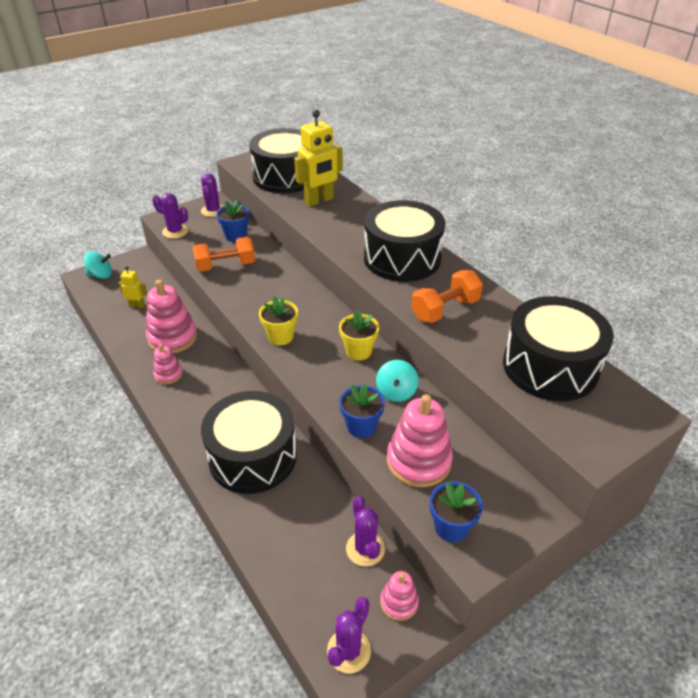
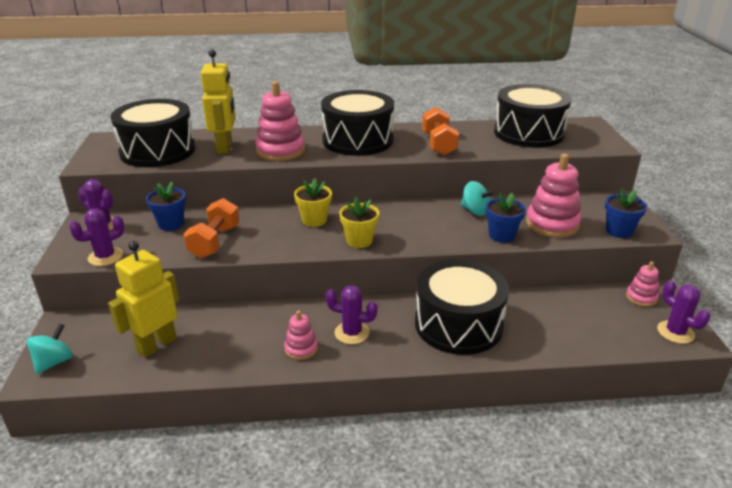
camera: 60 degrees left, 10 degrees down
yellow robot [119,266,147,308] -> yellow robot [108,241,179,358], size x1.94
pink stacking toy [146,280,197,354] -> pink stacking toy moved to [255,81,305,161]
yellow flower pot [339,310,379,360] -> yellow flower pot moved to [294,178,332,227]
purple cactus [346,496,385,567] -> purple cactus moved to [326,285,378,344]

